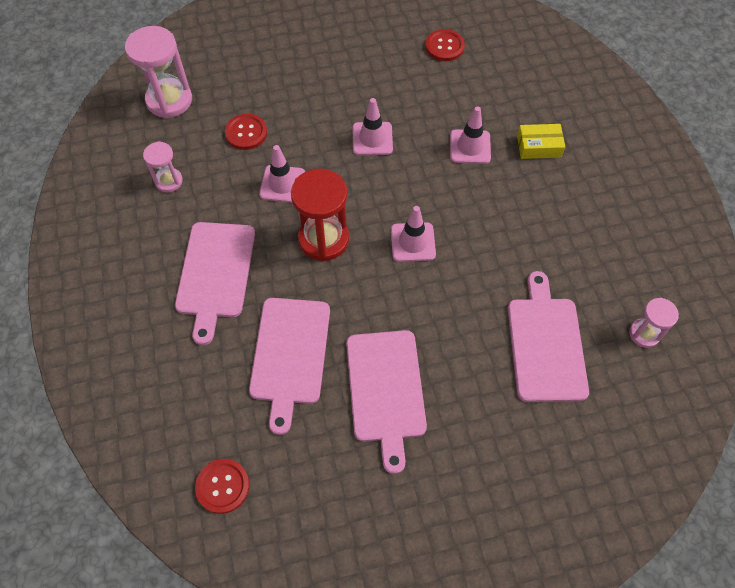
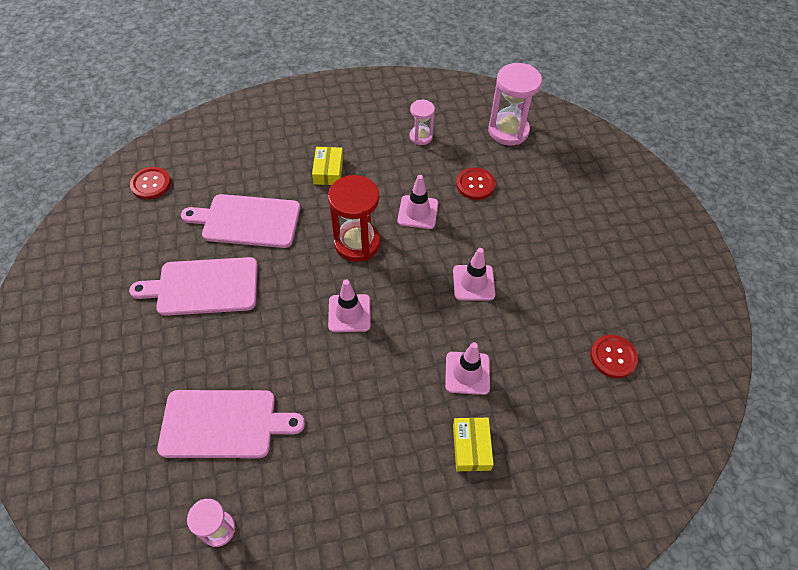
camera: 90 degrees right, 5 degrees down
pink cutting board [175,222,255,345] -> yellow box [312,147,343,185]

